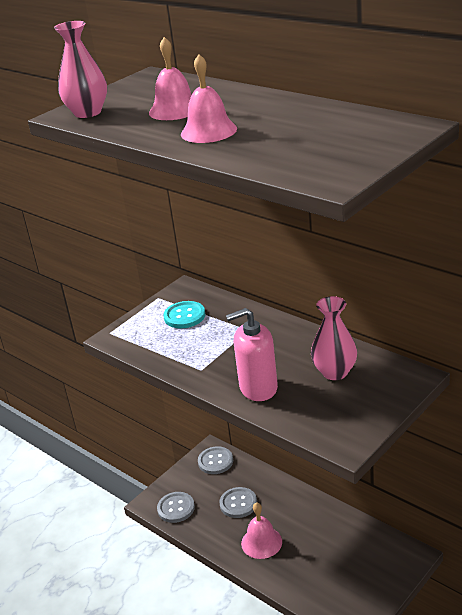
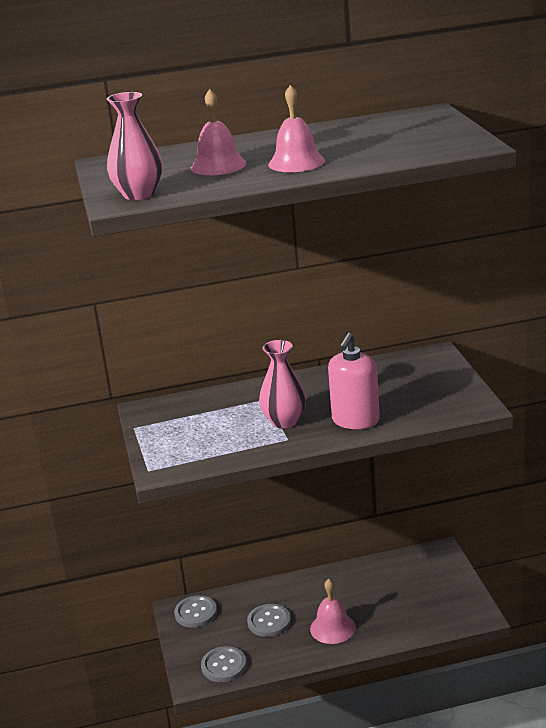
camera: 55 degrees left, 5 degrees down
turquoise button [163,301,205,328] -> none
pink vase [311,296,357,380] -> pink vase moved to [259,340,306,428]

